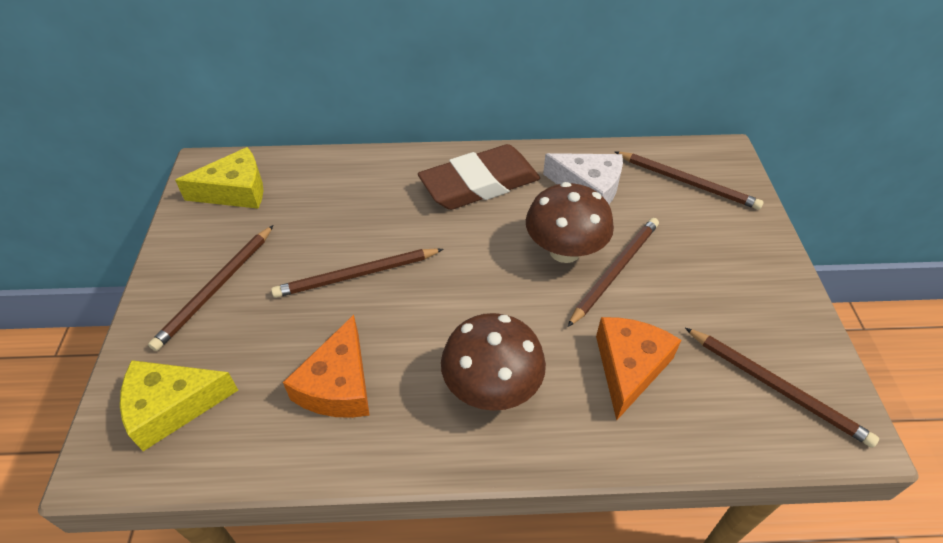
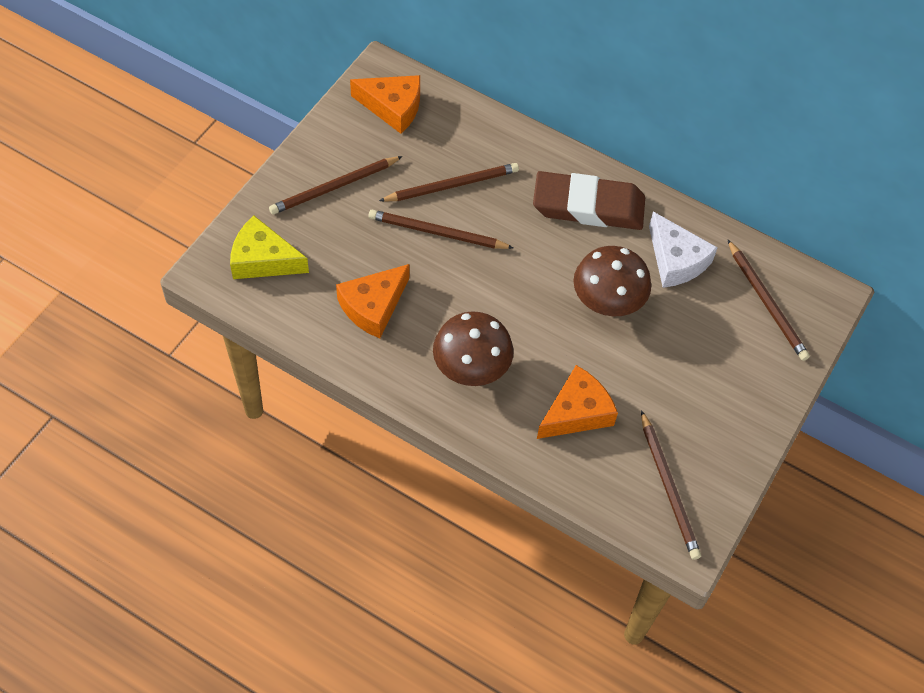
camera: 30 degrees right, 10 degrees up
yellow cheese [175,147,264,209] -> orange cheese [350,75,420,134]
brown pencil [568,218,659,327] -> brown pencil moved to [379,163,519,202]

